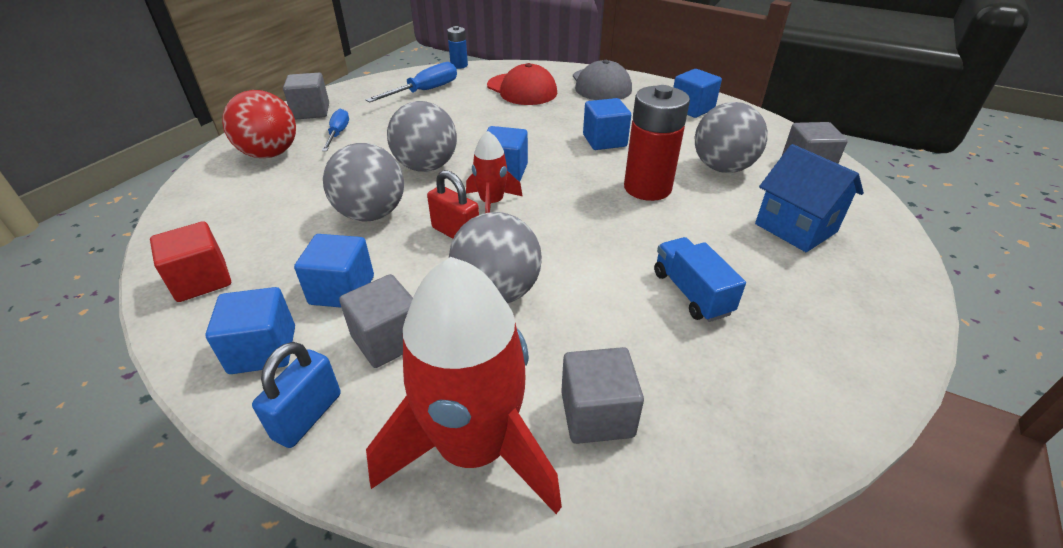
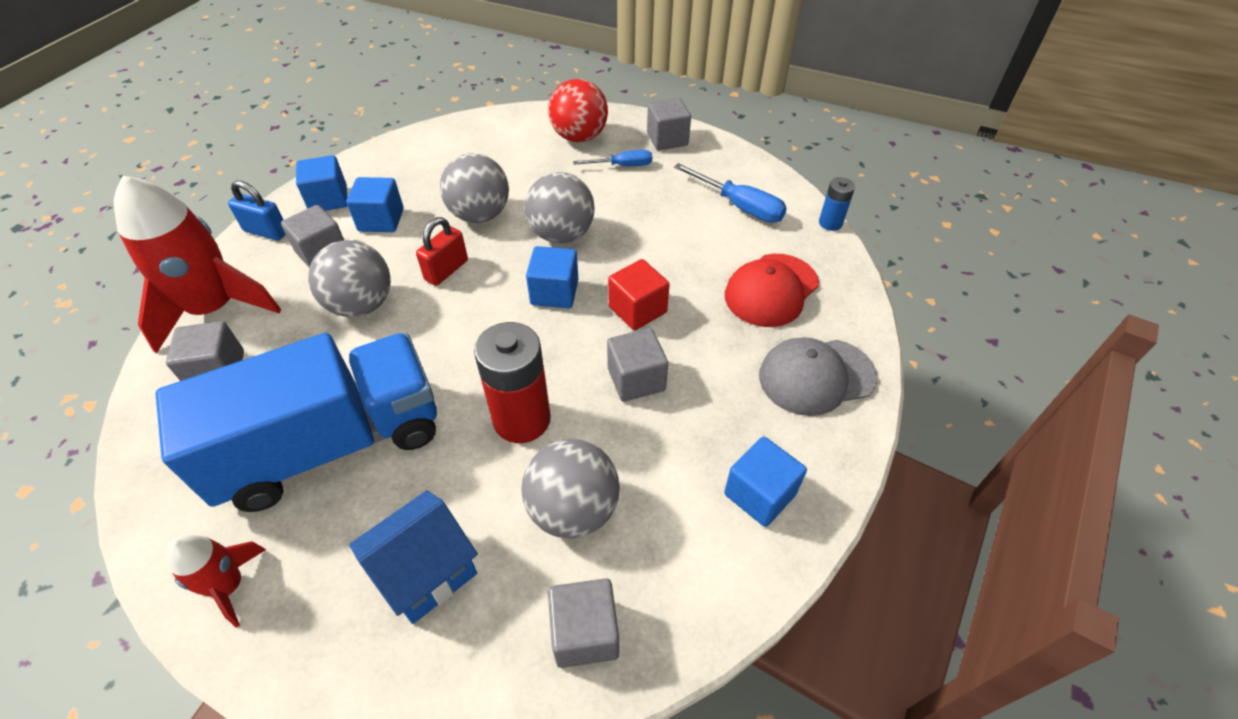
camera: 85 degrees right, 10 degrees up
red cube [150,221,231,302] -> red cube moved to [608,259,670,330]
red rocket [466,131,522,213] -> red rocket moved to [166,535,266,628]
blue cube [583,98,631,150] -> grey cube [607,328,668,402]
blue truck [654,237,746,322] -> blue truck [155,333,437,512], size x2.38

